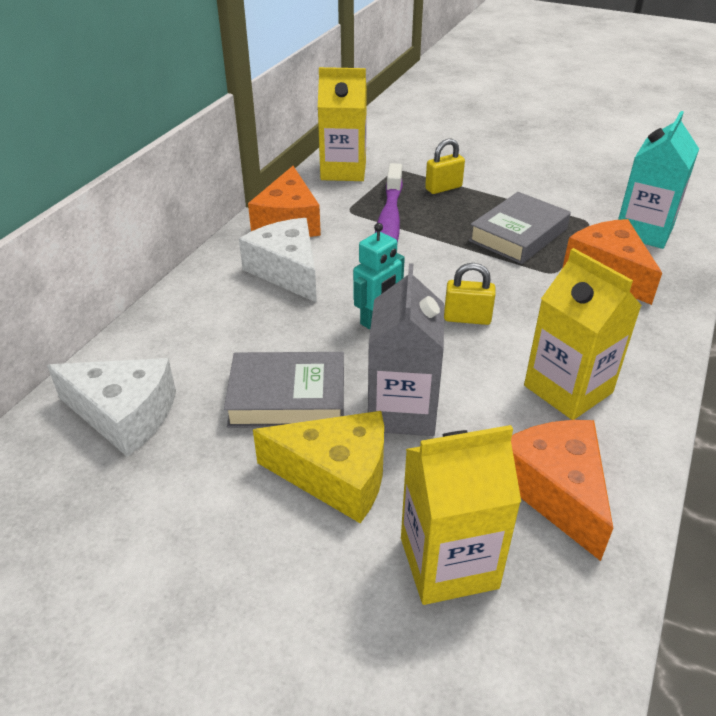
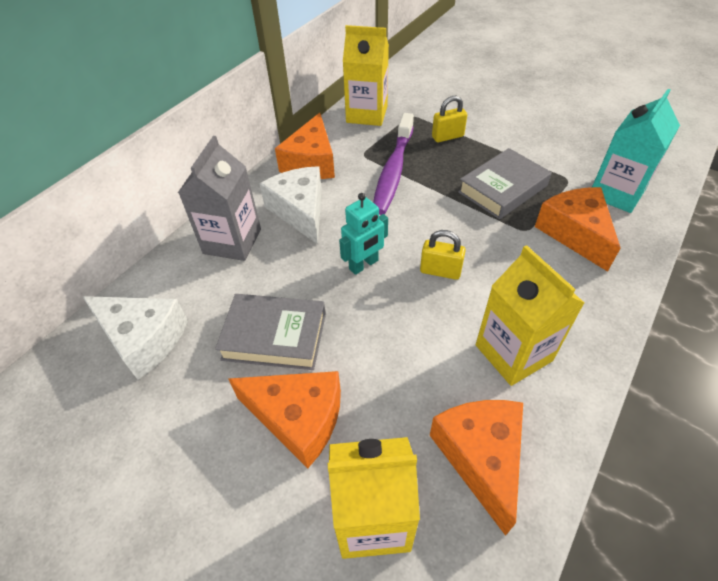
camera: 10 degrees right, 10 degrees up
yellow cheese [253,411,384,523] -> orange cheese [229,371,341,468]
grey carton [368,263,444,436] -> grey carton moved to [178,136,261,261]

